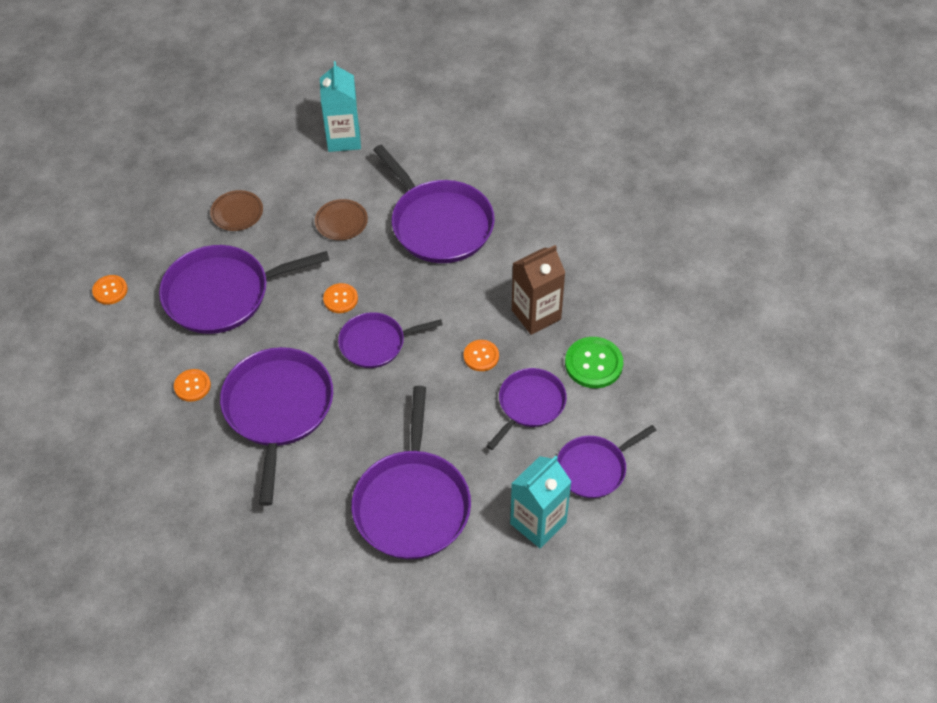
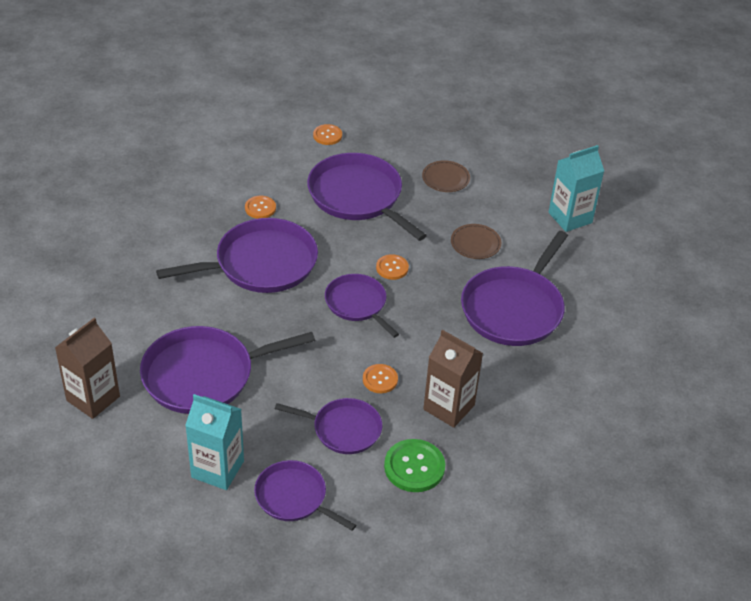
camera: 65 degrees right, 10 degrees down
none -> brown carton [55,318,120,419]

